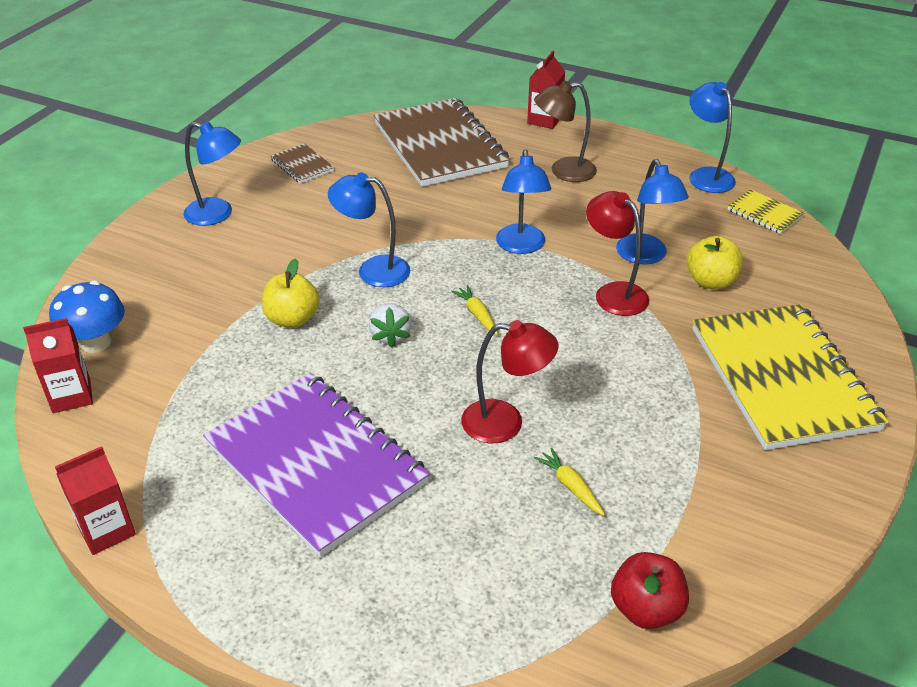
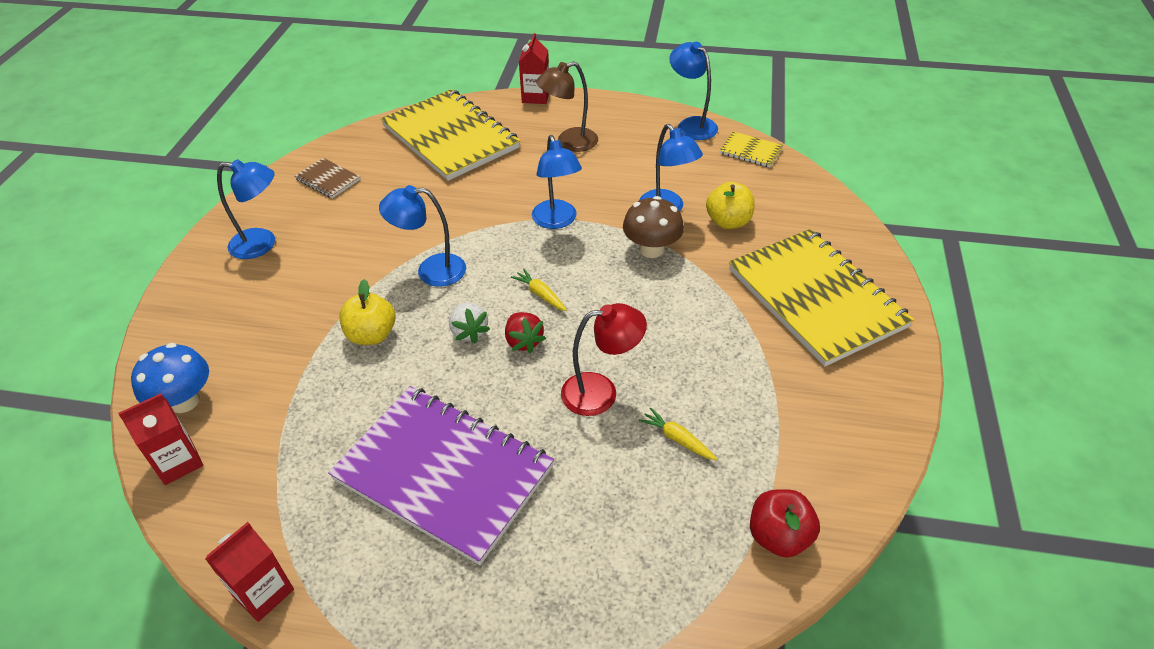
camera: 15 degrees left, 5 degrees up
brown notebook [374,98,510,187] -> yellow notebook [381,89,520,181]
red lamp [586,191,649,316] -> brown mushroom [623,196,684,258]
none -> red strawberry [505,312,546,353]

